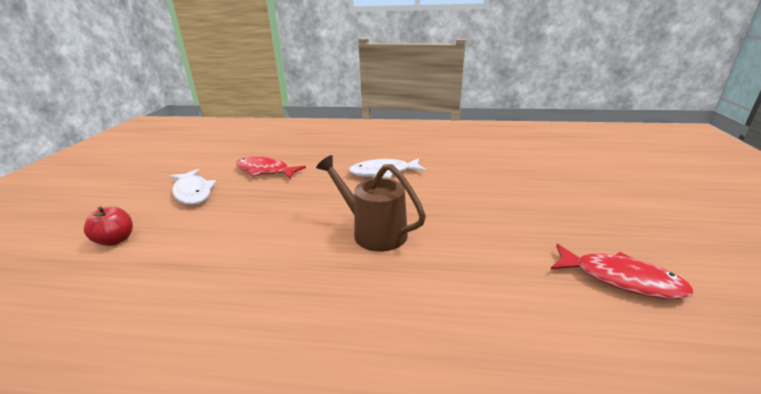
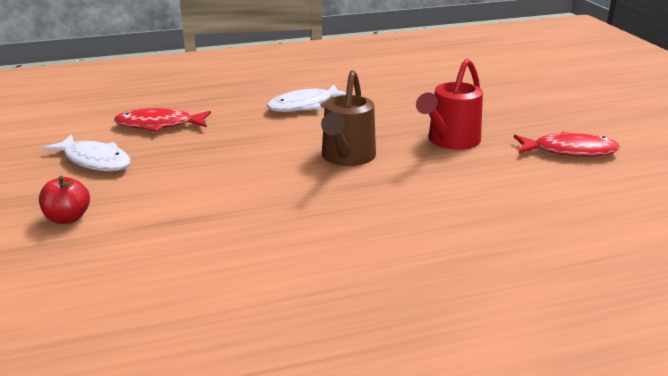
camera: 25 degrees left, 0 degrees up
brown watering can [316,155,426,252] -> brown watering can turned 90 degrees counterclockwise [321,70,376,166]
none -> red watering can [416,59,483,150]

